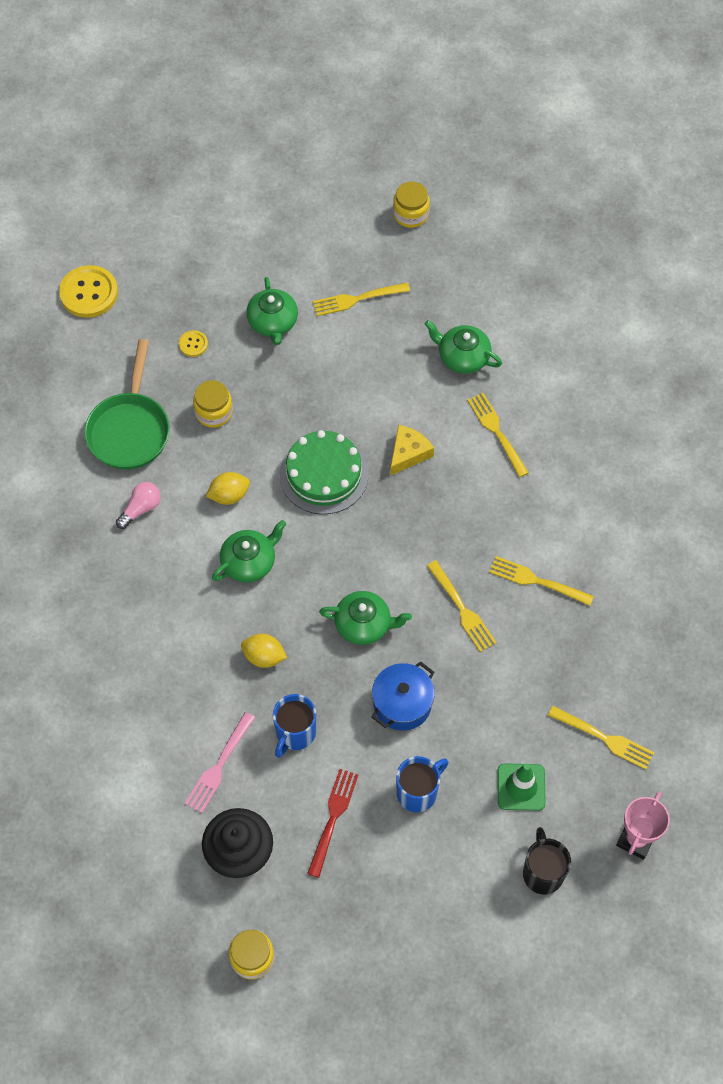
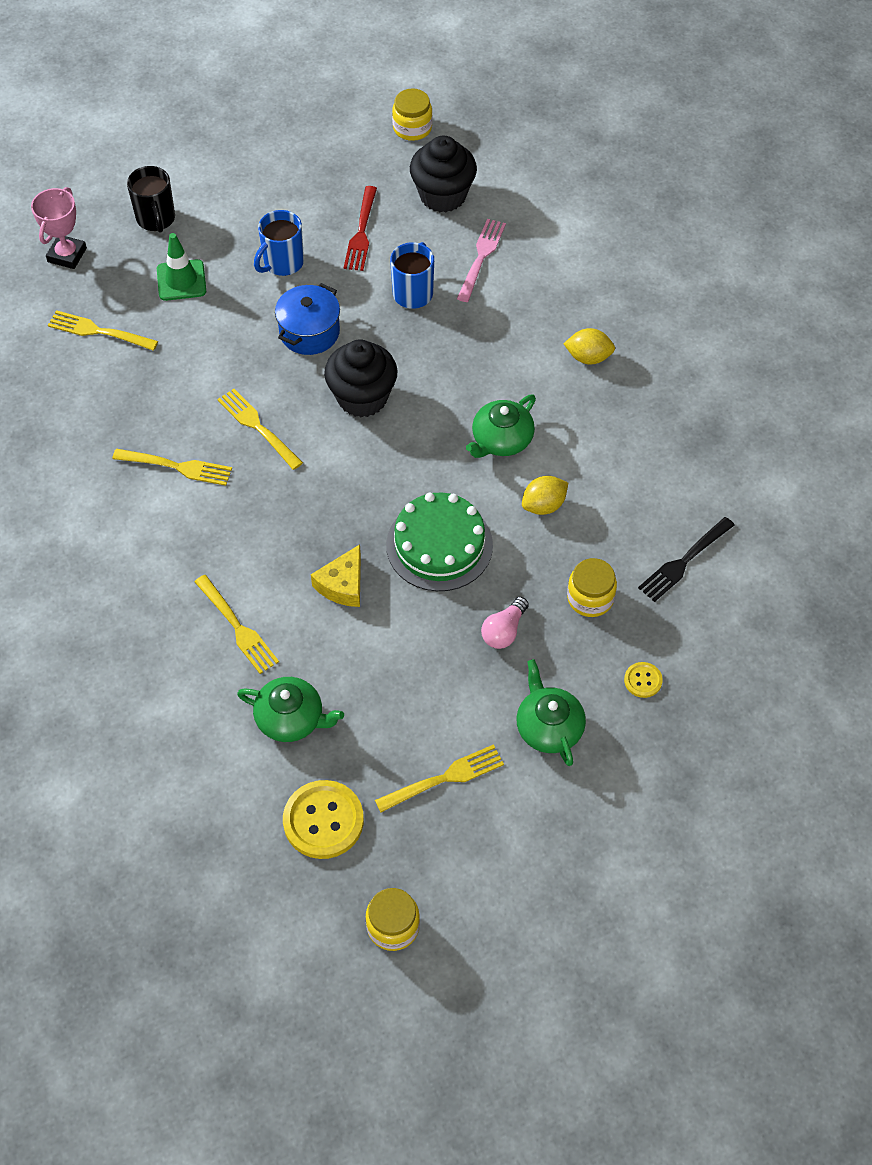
camera: 170 degrees right, 5 degrees down
yellow button [59,265,118,318] -> yellow button moved to [283,780,364,859]
green pan [84,339,170,470] -> black fork [638,517,734,602]
pink light bulb [116,482,161,529] -> pink light bulb moved to [481,597,529,649]
yellow lemon [241,634,287,668] -> yellow lemon moved to [563,328,615,364]
green teapot [319,591,412,645] -> black cupcake [324,340,398,417]

